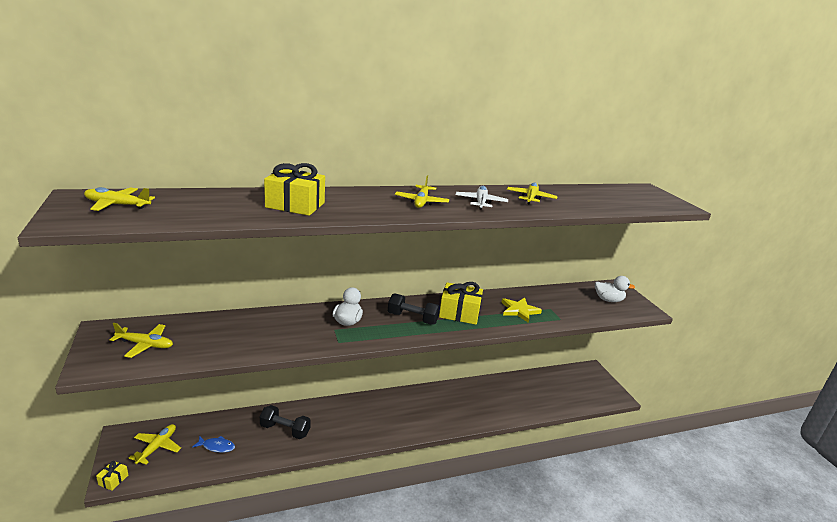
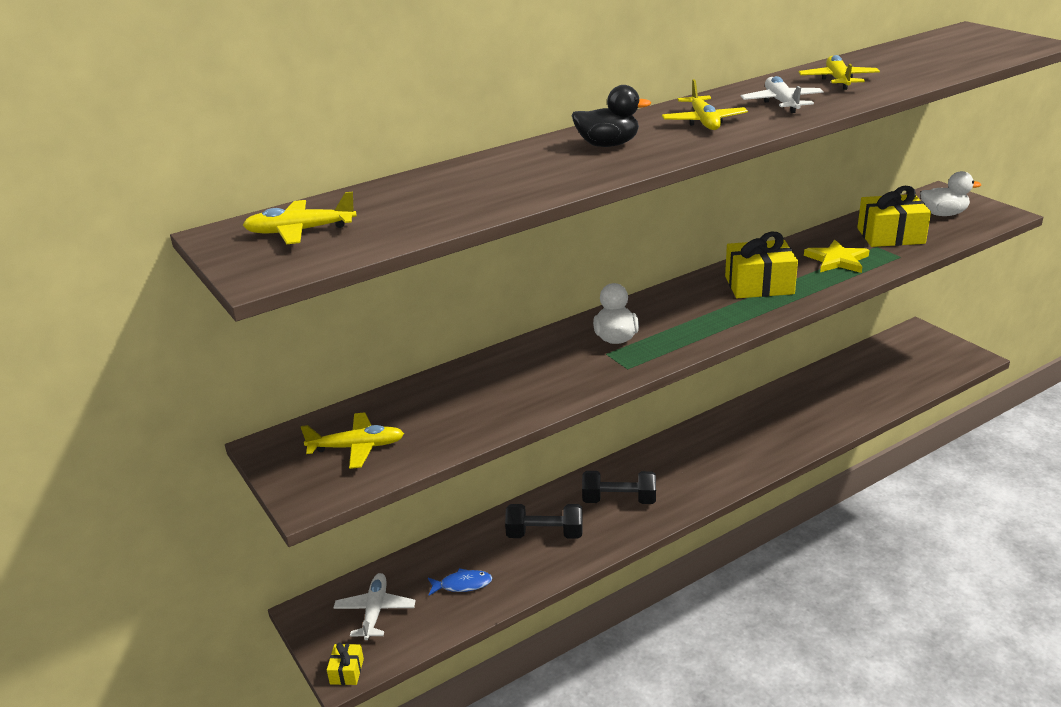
camera: 10 degrees left, 5 degrees up
yellow plane [129,424,181,465] -> white plane [333,573,416,640]
yellow gift [264,163,325,216] -> yellow gift moved to [857,186,931,247]
black dumbbell [388,293,440,325] -> black dumbbell moved to [582,471,656,504]
none -> black duck [572,85,651,147]

